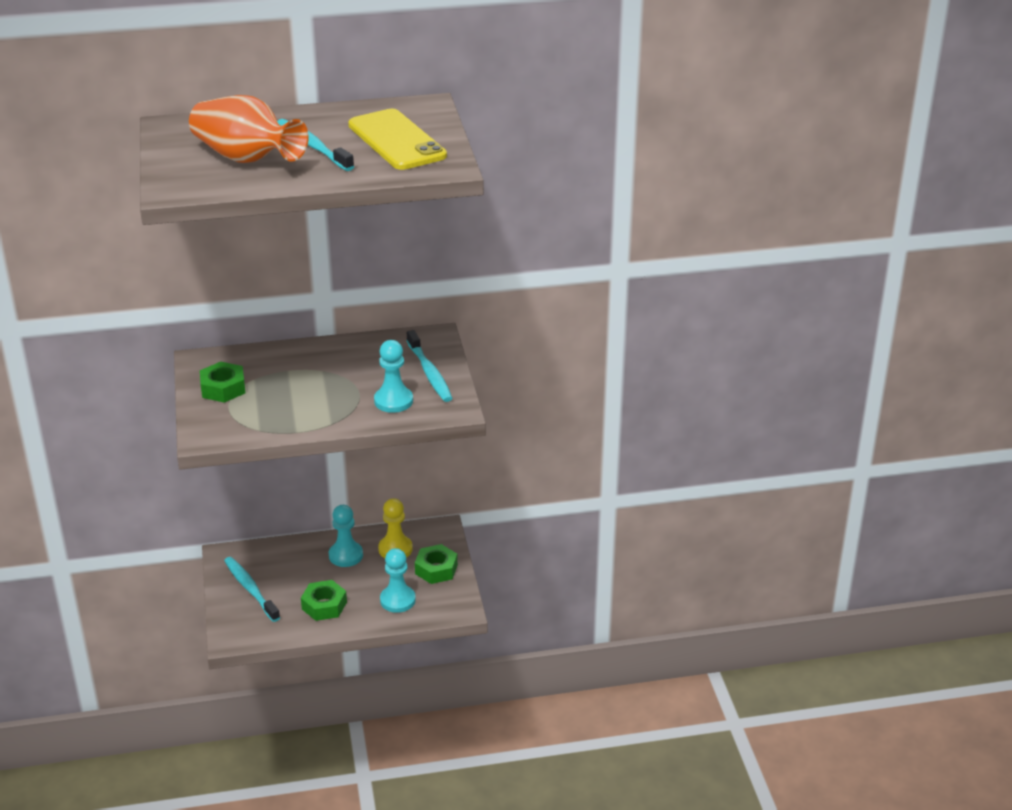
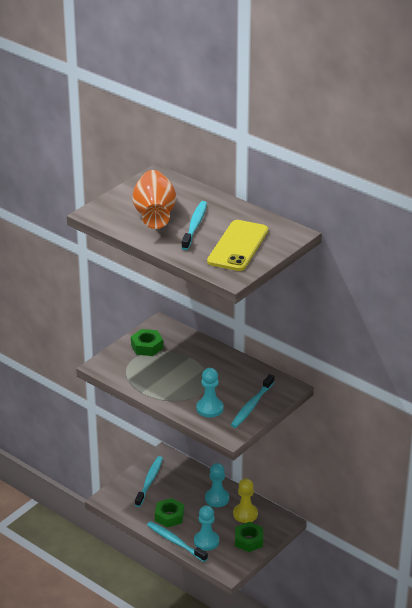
camera: 50 degrees right, 0 degrees up
none -> turquoise toothbrush [147,521,208,562]

